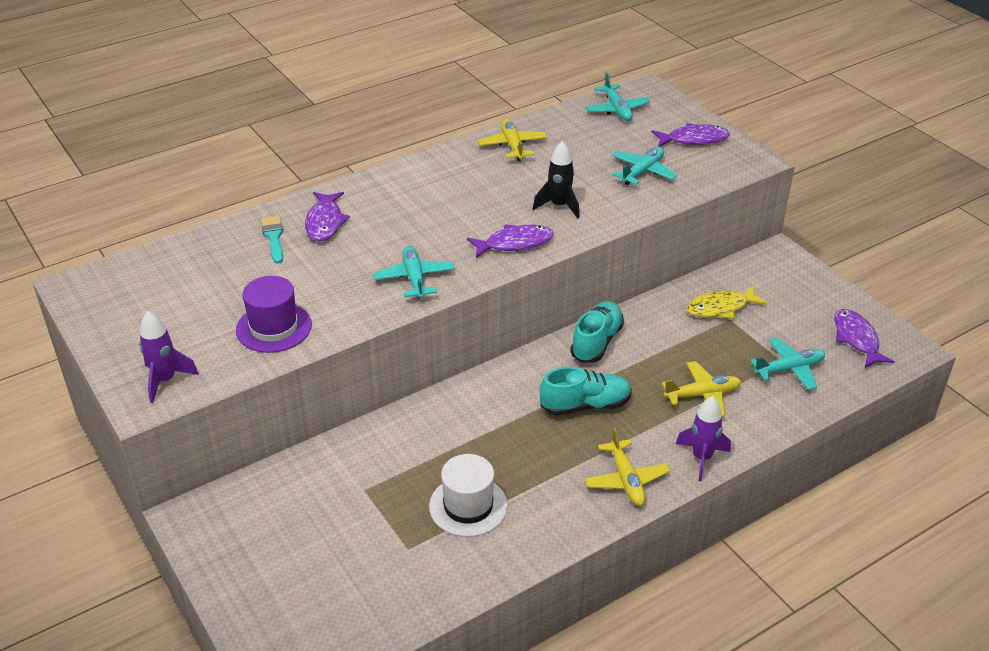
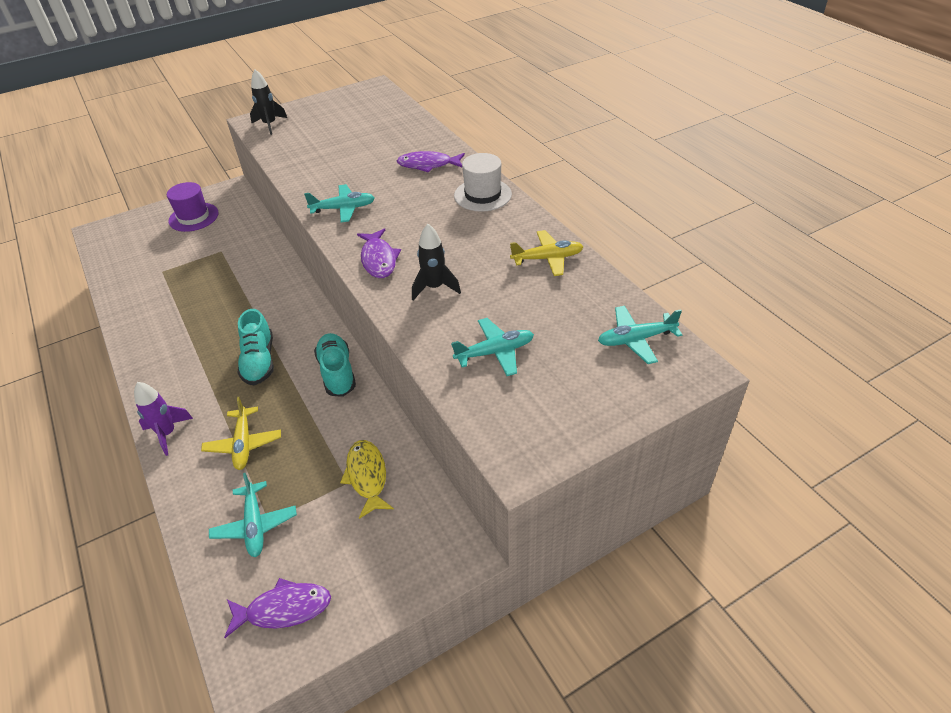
camera: 95 degrees right, 5 degrees up
purple rocket [139,311,199,403] -> black rocket [250,69,287,135]
purple hat [236,276,312,353] -> purple hat moved to [167,182,219,232]
turquoise brush [261,216,283,264] -> none
white hat [429,454,508,537] -> white hat moved to [454,153,512,212]
turquoise shoe [570,301,624,363] -> turquoise shoe turned 135 degrees counterclockwise [314,333,356,397]
yellow plane [585,428,670,506] -> none
turquoise plane [612,147,677,185] -> turquoise plane turned 60 degrees counterclockwise [451,318,534,376]
purple fish [652,123,730,147] -> none

